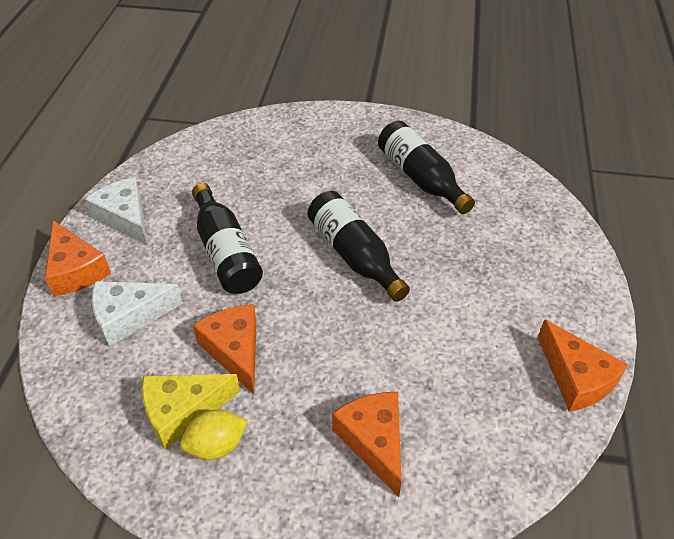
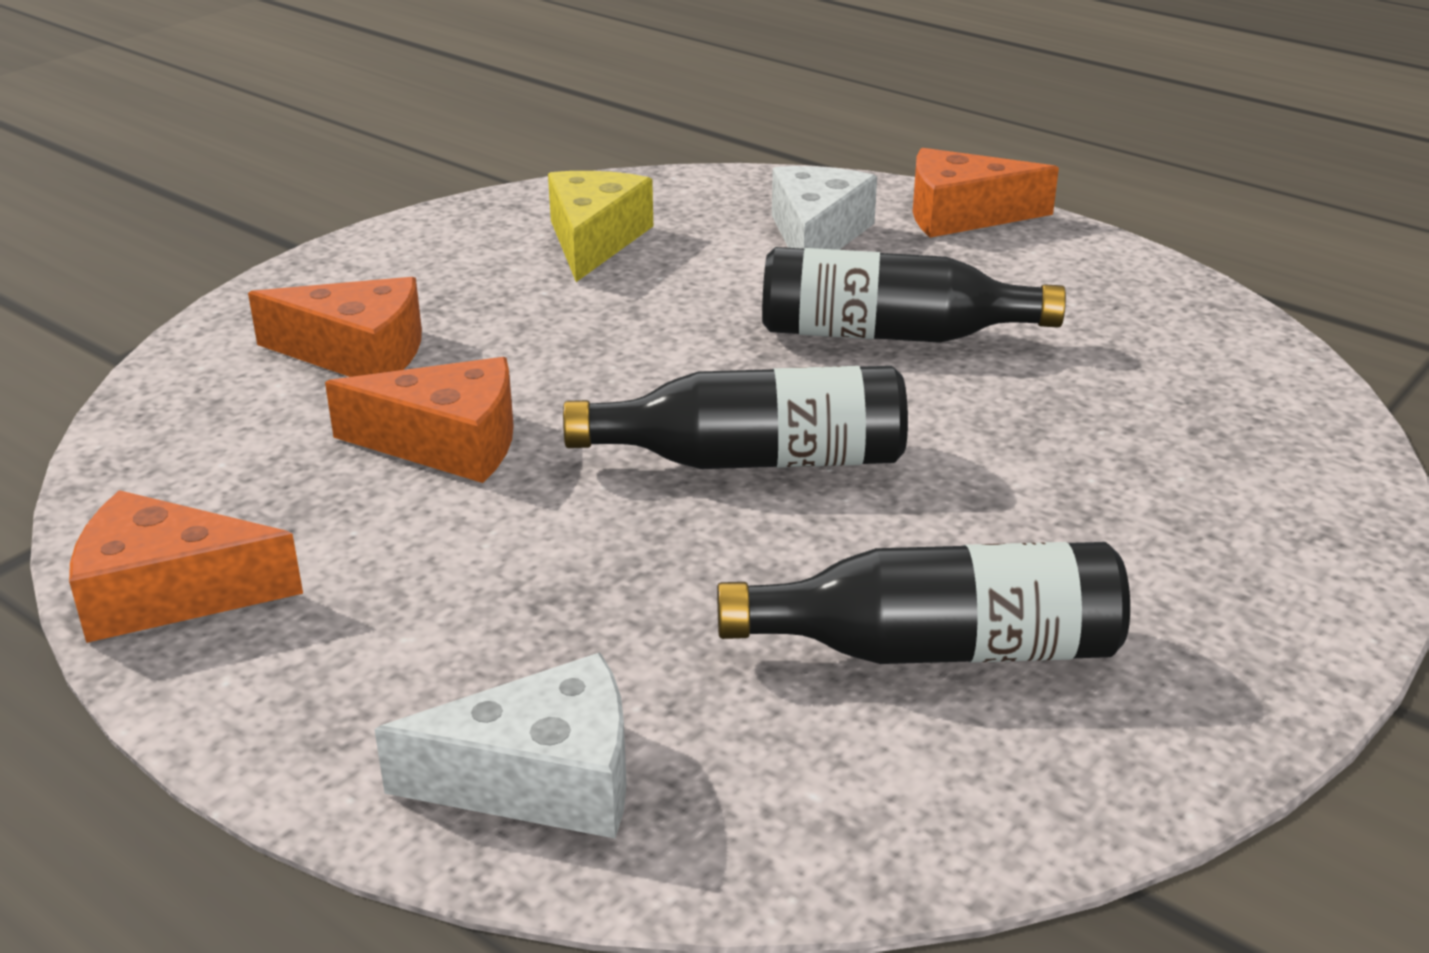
camera: 120 degrees right, 15 degrees down
white cheese [85,177,147,246] -> white cheese moved to [374,652,627,839]
yellow lemon [180,409,248,460] -> none
orange cheese [193,304,257,394] -> orange cheese moved to [325,357,514,483]

